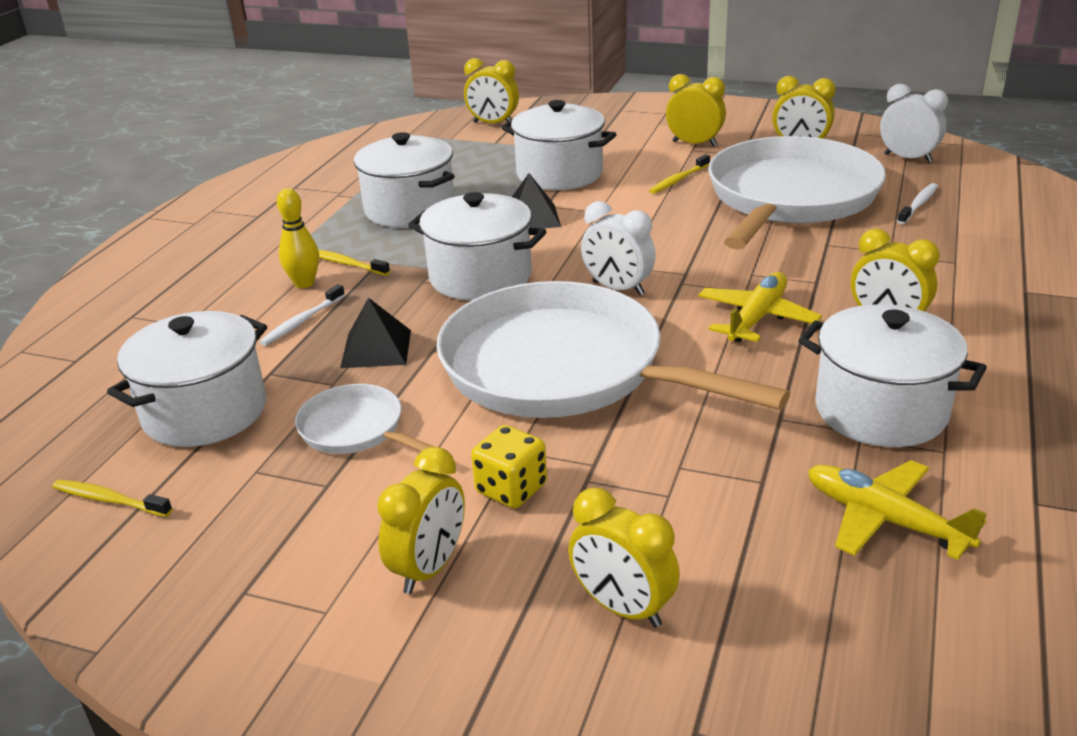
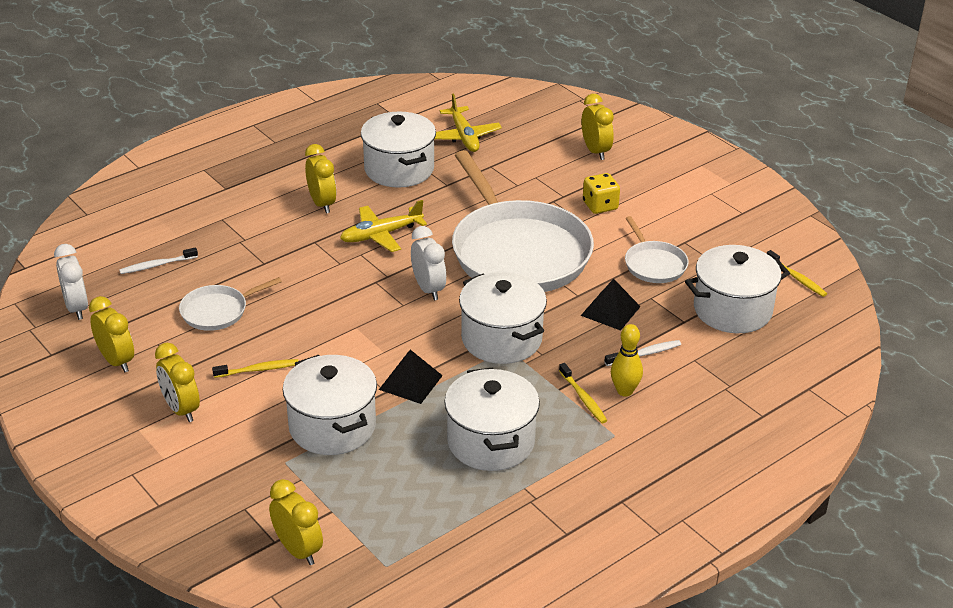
camera: 150 degrees left, 5 degrees up
yellow clock [377,447,465,594] -> none
white pan [708,136,886,250] -> white pan [179,277,282,331], size x0.45

